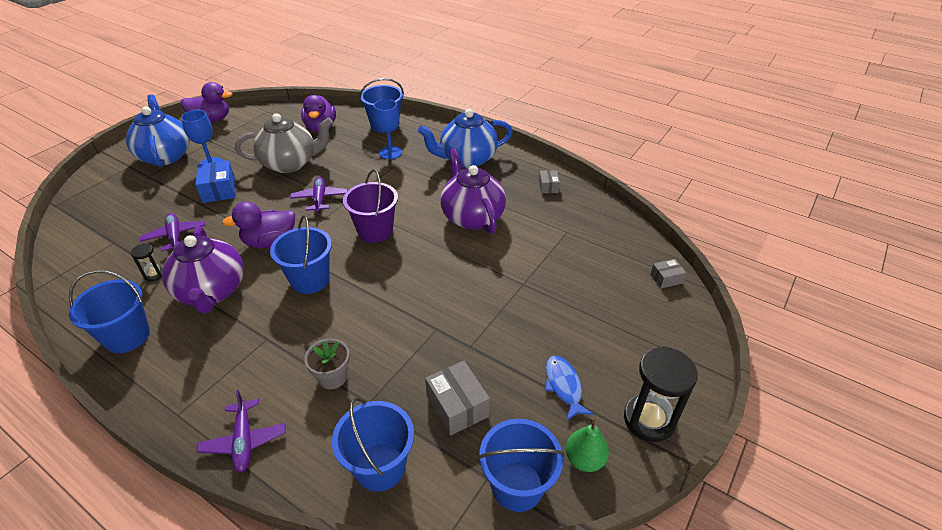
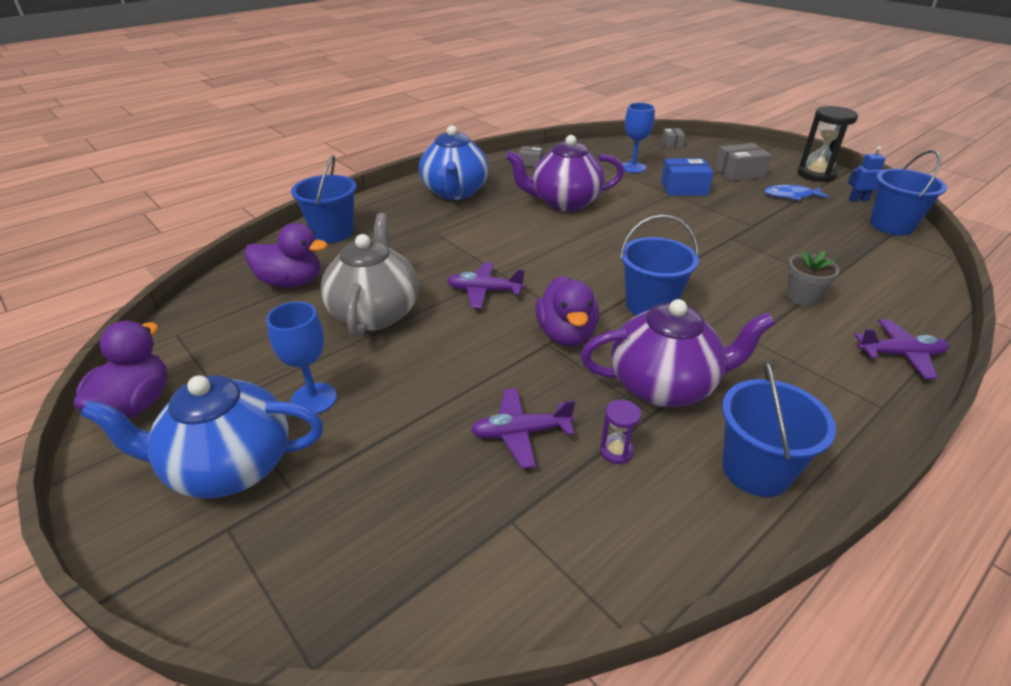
camera: 75 degrees left, 5 degrees down
black hourglass [131,243,163,282] -> purple hourglass [600,400,641,464]
blue box [196,160,235,203] -> blue box moved to [661,158,714,196]
blue bucket [332,397,414,492] -> none
purple bucket [343,169,398,243] -> none
blue goblet [373,99,402,159] -> blue goblet moved to [622,103,655,173]
grey box [425,361,490,436] -> grey box moved to [715,143,771,181]
green pear [566,417,609,472] -> blue robot [848,146,886,201]

